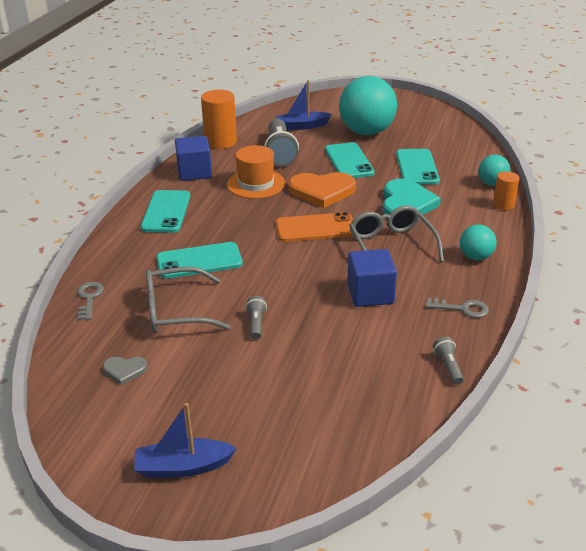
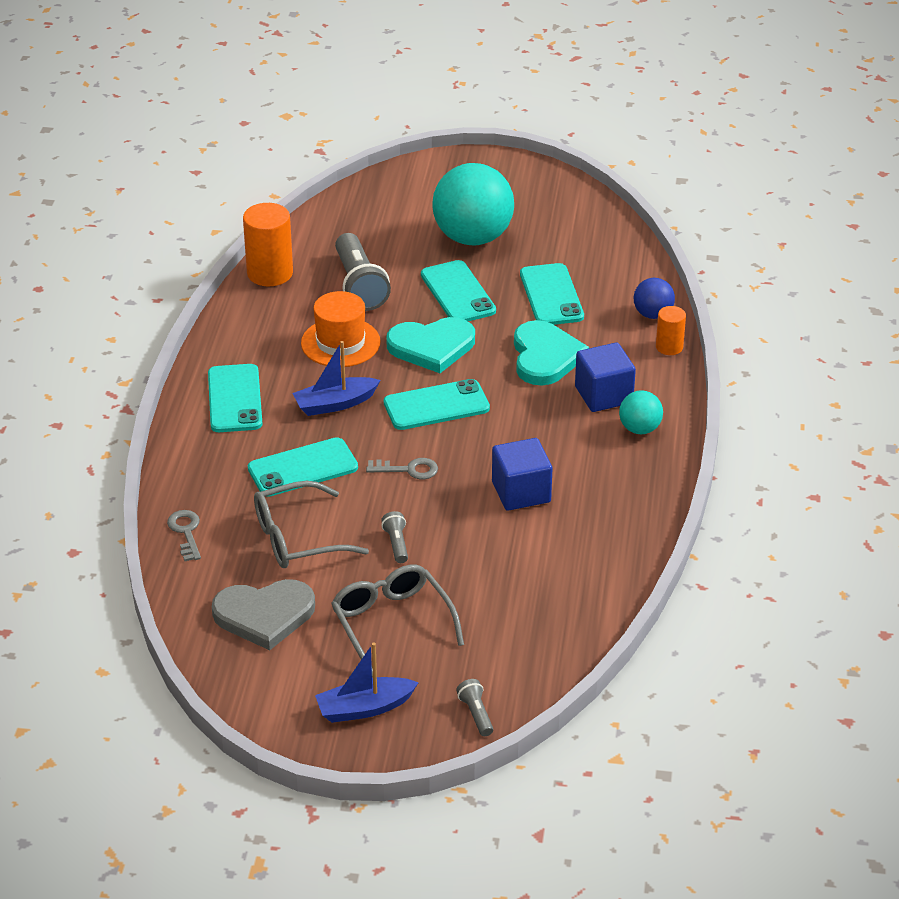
camera: 10 degrees left, 5 degrees up
grey heart [103,357,147,385] -> grey heart [212,579,315,650], size x2.07
blue cube [175,136,212,181] -> blue cube moved to [575,343,636,412]
blue boat [276,80,332,130] -> blue boat moved to [292,341,380,416]
orange phone [276,212,353,242] -> turquoise phone [384,379,490,430]
orange heart [288,172,356,208] -> turquoise heart [387,317,475,373]
grey glasses [349,205,444,262] -> grey glasses moved to [331,564,464,677]
grey key [425,298,489,318] -> grey key moved to [366,458,438,479]
grey flashlight [433,337,464,385] -> grey flashlight moved to [456,679,493,736]
turquoise ball [478,155,511,186] -> blue ball [634,278,675,319]

